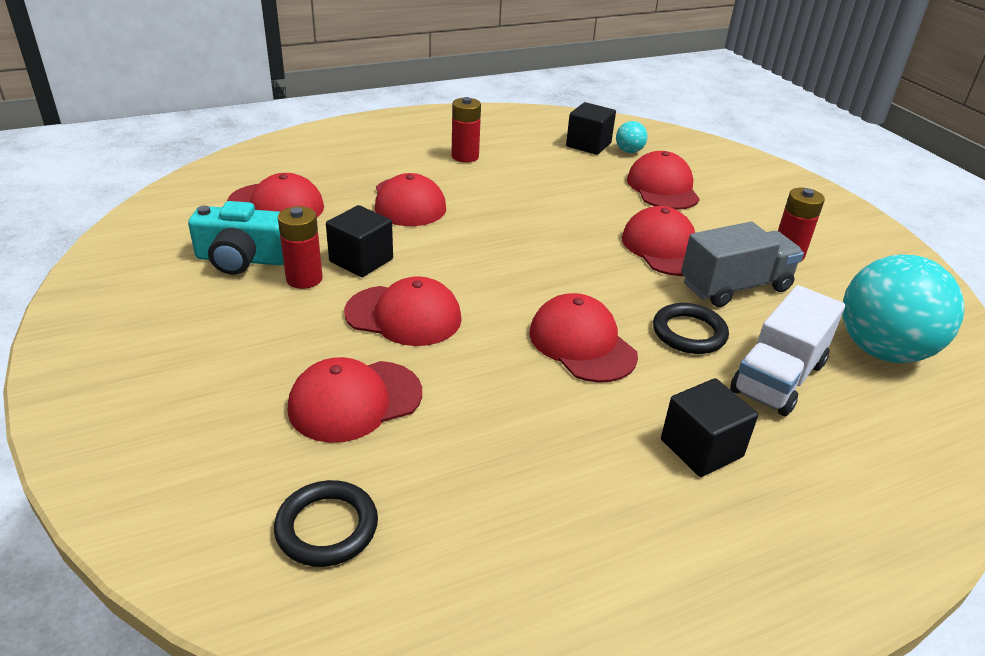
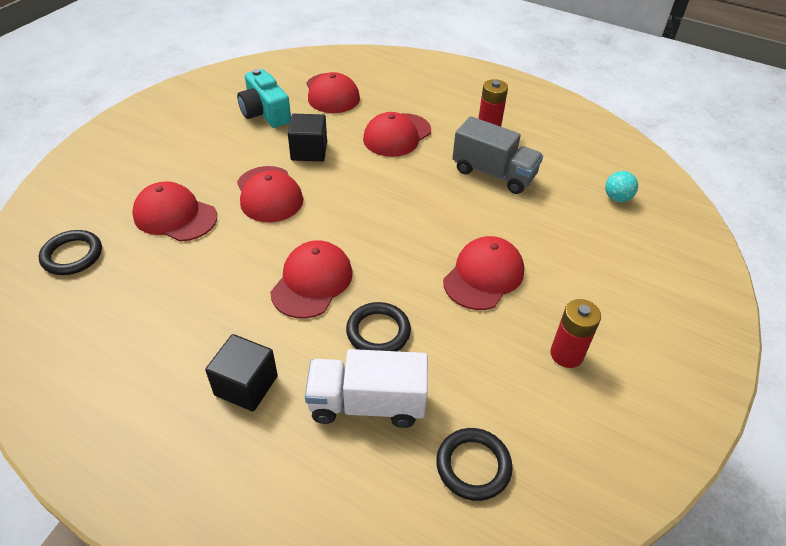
camera: 55 degrees right, 10 degrees up
red battery [278,206,323,289] -> none
black cube [566,102,616,155] -> none
red cap [627,151,700,210] -> none
grey truck [681,222,804,307] -> grey truck moved to [452,116,543,194]
turquoise ball [842,254,964,363] -> black ring [436,428,513,501]

